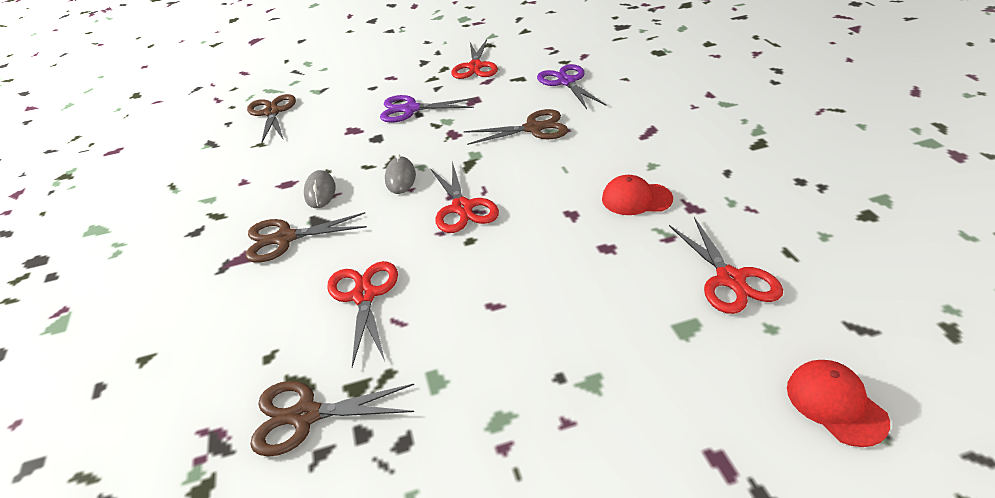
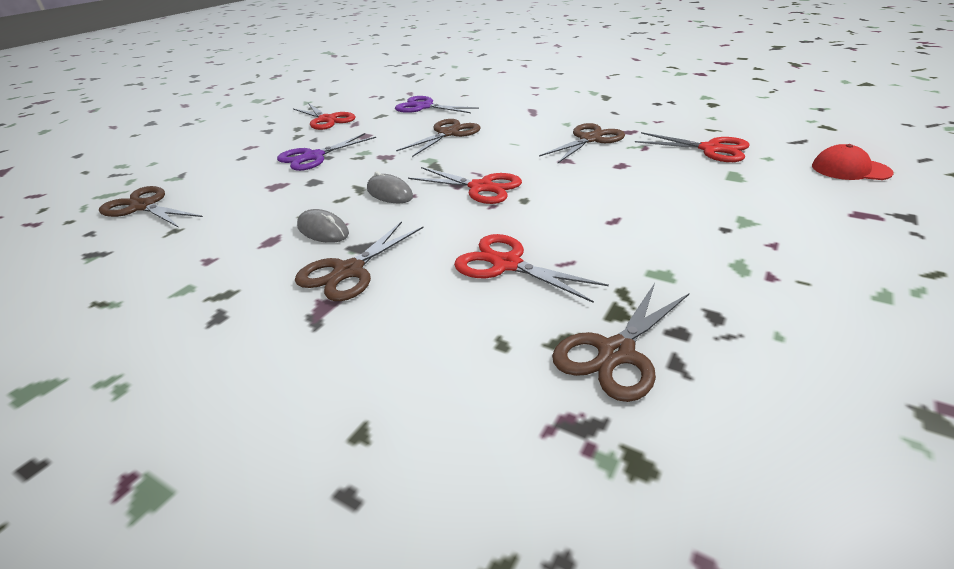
camera: 45 degrees left, 5 degrees down
red cap [602,175,673,215] -> brown scissors [539,123,625,163]

